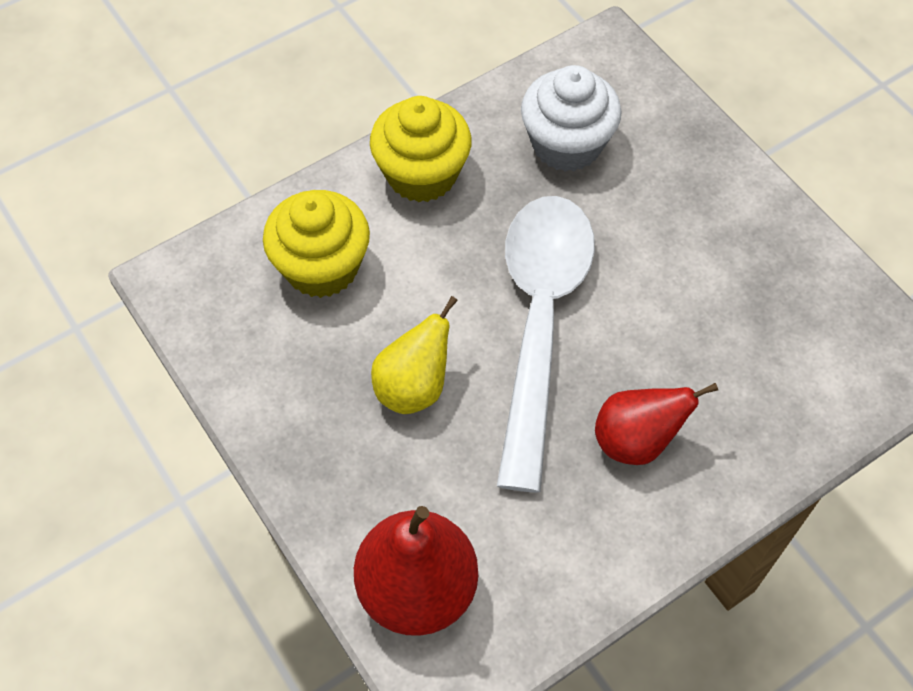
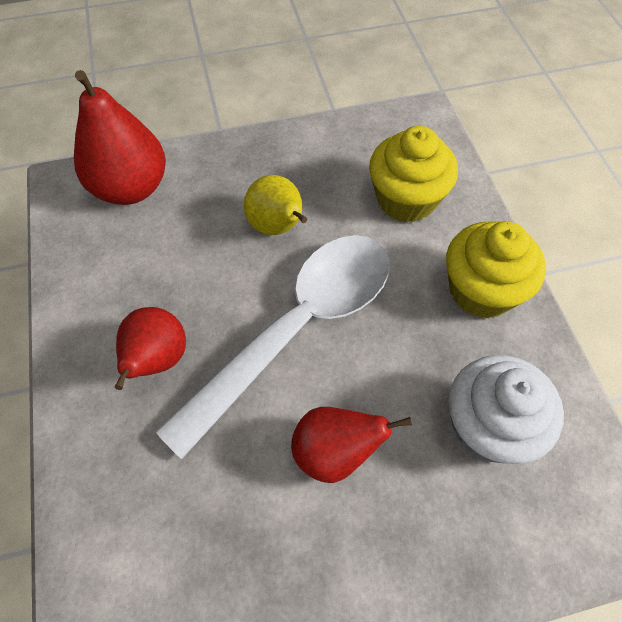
camera: 110 degrees right, 0 degrees up
white spoon [497,196,595,493] -> white spoon turned 75 degrees counterclockwise [155,235,390,459]
none -> red pear [291,407,412,483]

